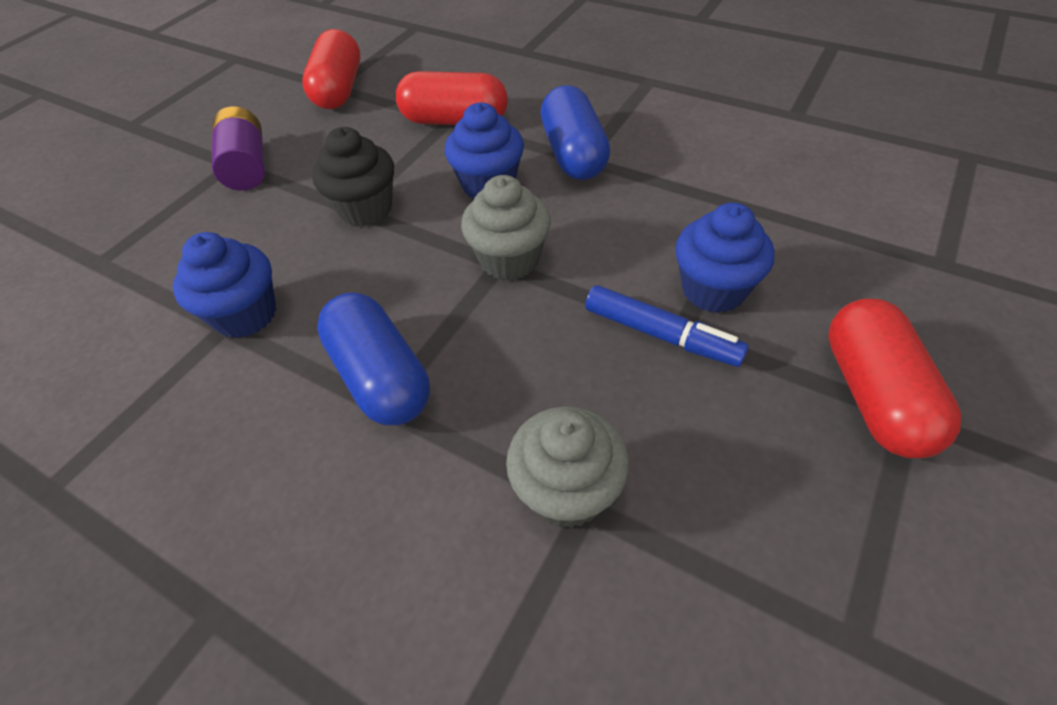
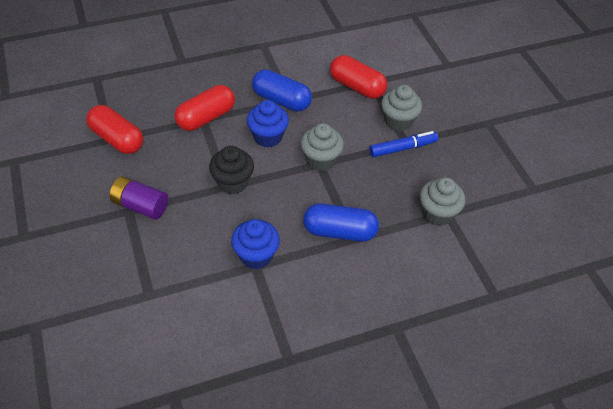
camera: 55 degrees left, 0 degrees up
blue cupcake [675,202,775,313] -> grey cupcake [381,85,422,131]
red capsule [828,299,961,458] -> red capsule moved to [330,55,387,99]

